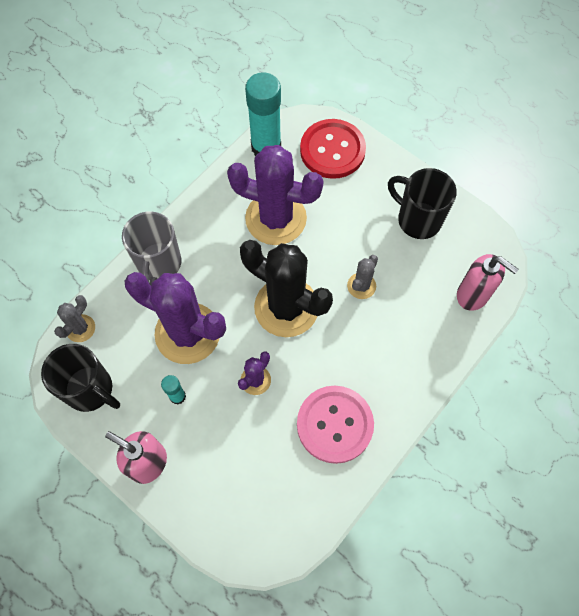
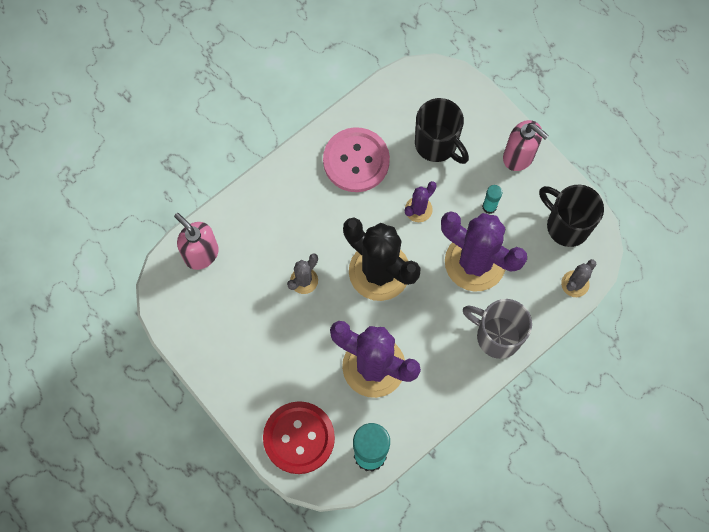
camera: 170 degrees left, 5 degrees up
grey mug [122,211,182,285] -> grey mug turned 75 degrees counterclockwise [463,299,532,359]
black mug [388,168,457,239] -> black mug moved to [415,98,469,164]

